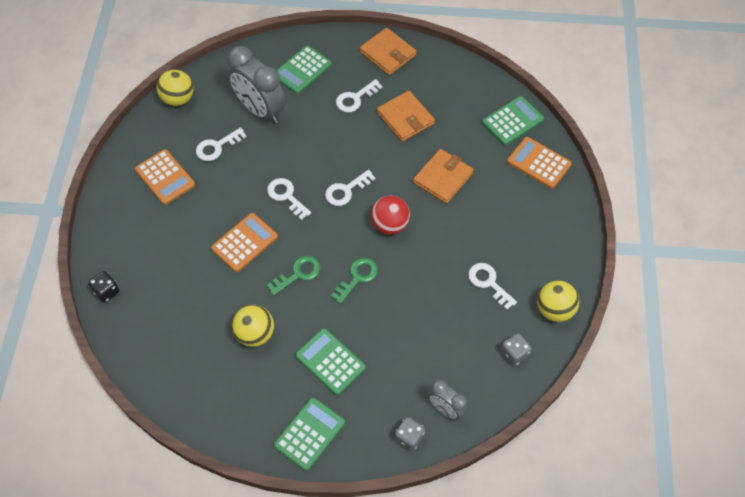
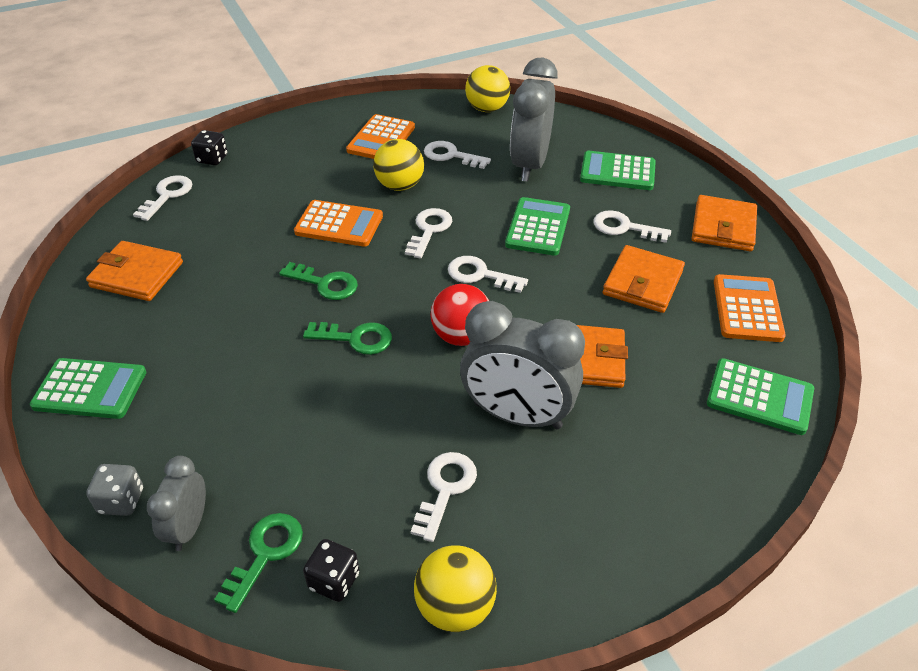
camera: 60 degrees right, 15 degrees down
yellow ball [232,305,274,347] -> yellow ball moved to [373,139,424,191]
green calculator [295,328,366,395] -> green calculator moved to [505,197,570,256]
grey dice [501,333,531,366] -> black dice [303,539,360,602]
orange calculator [507,137,572,189] -> orange calculator moved to [714,274,786,342]
none -> orange wallet [86,241,183,301]
none -> white key [133,175,192,221]
none -> green key [214,513,303,613]
none -> grey clock [460,301,585,429]

